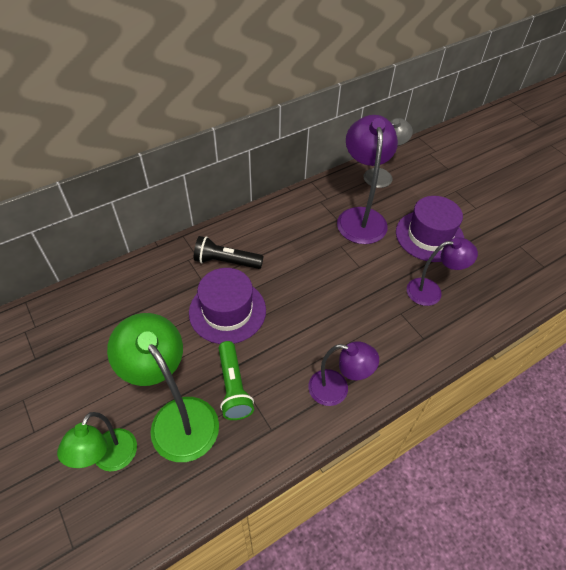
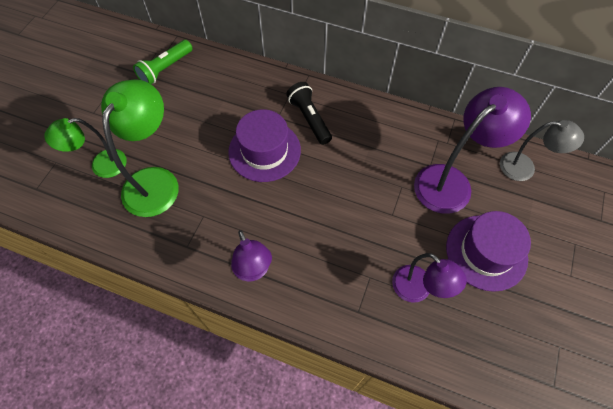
camera: 55 degrees right, 10 degrees up
green flashlight [218,341,254,420] -> green flashlight moved to [133,40,193,84]

